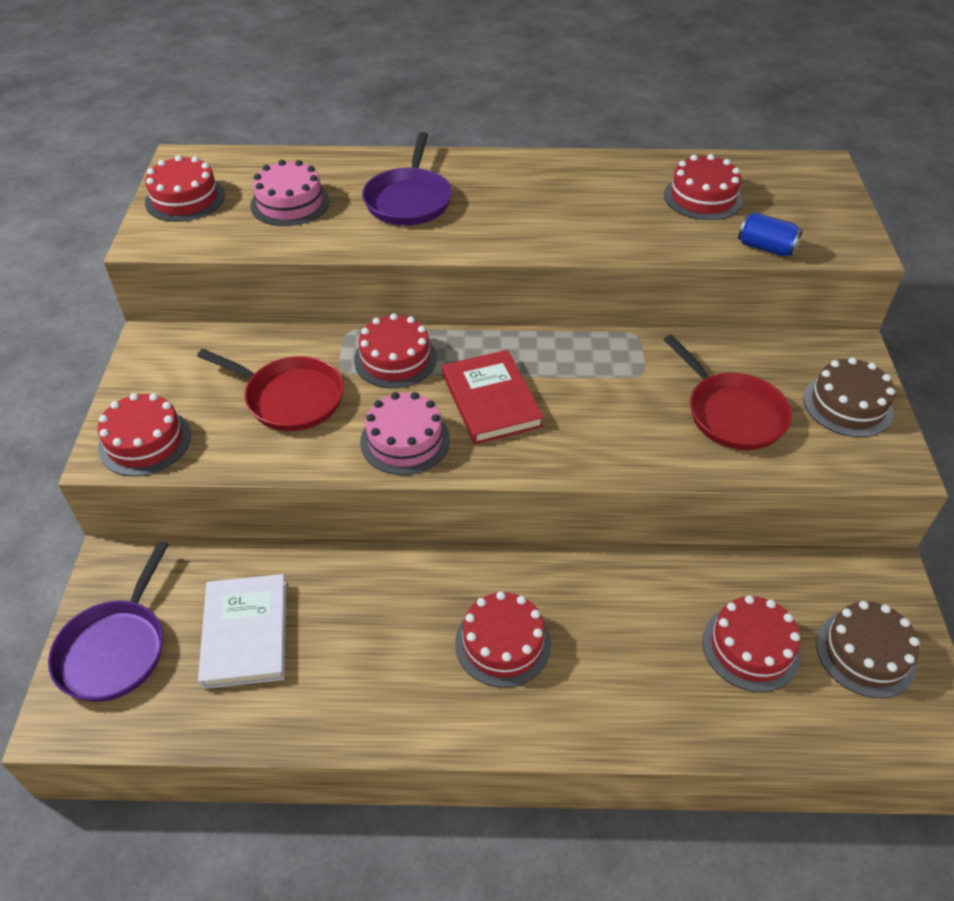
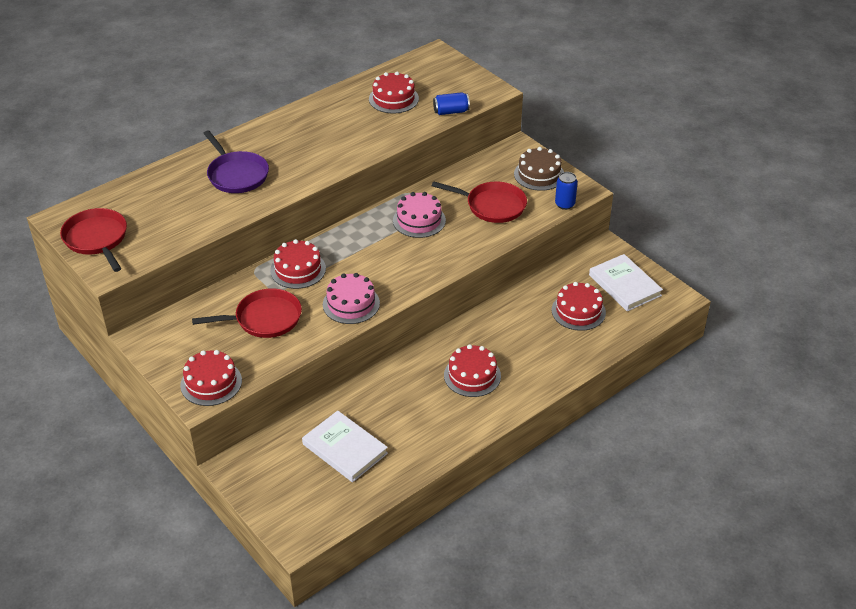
camera: 40 degrees left, 5 degrees down
purple pan [48,541,169,702] -> none
red cake [145,155,225,222] -> red pan [60,208,127,272]
pink cake [250,160,330,226] -> pink cake moved to [393,192,446,238]
red book [442,350,544,444] -> none
brown cake [816,601,919,698] -> white book [589,254,663,311]
none -> blue can [555,172,578,210]

